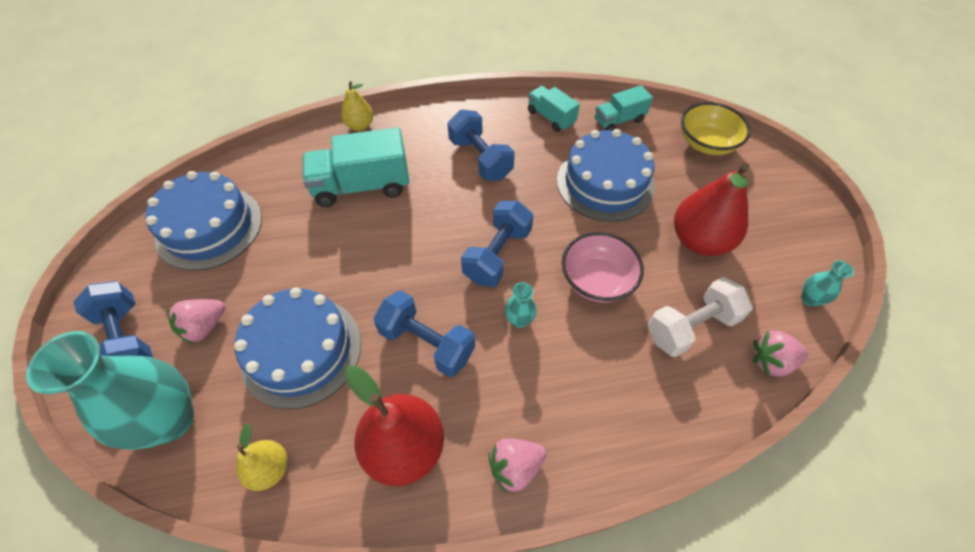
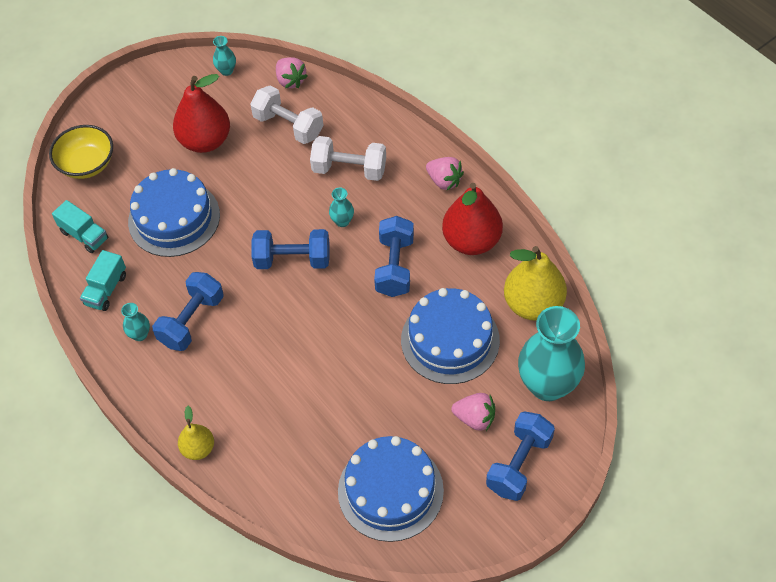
camera: 115 degrees left, 0 degrees up
yellow pear [236,424,288,491] -> yellow pear [504,246,567,321], size x1.82
turquoise truck [303,127,409,207] -> none
pink bowl [562,232,644,303] -> none
none -> turquoise vase [121,303,150,341]
none -> white dumbbell [310,136,386,181]

